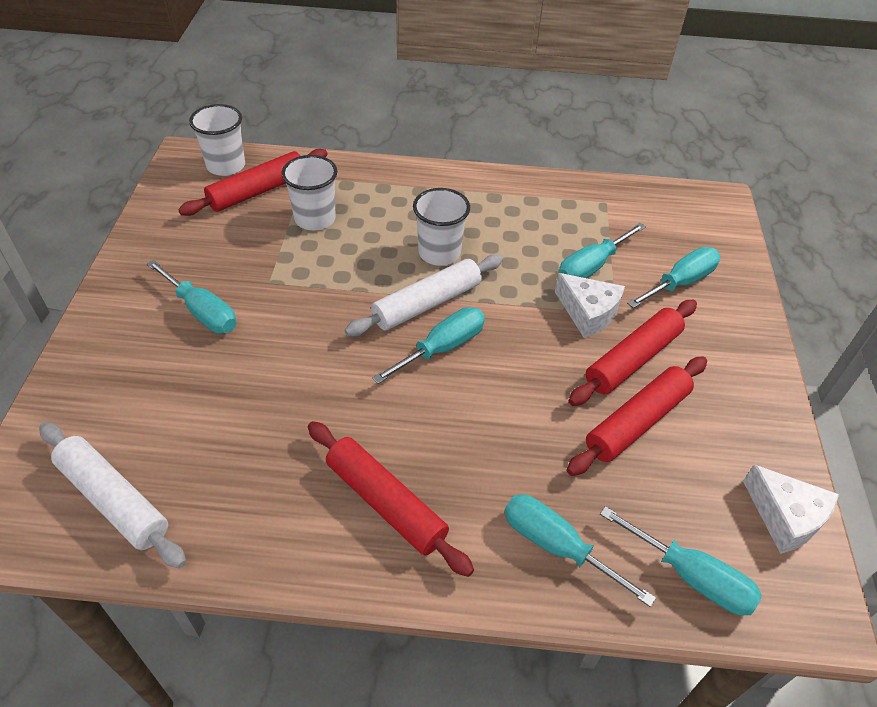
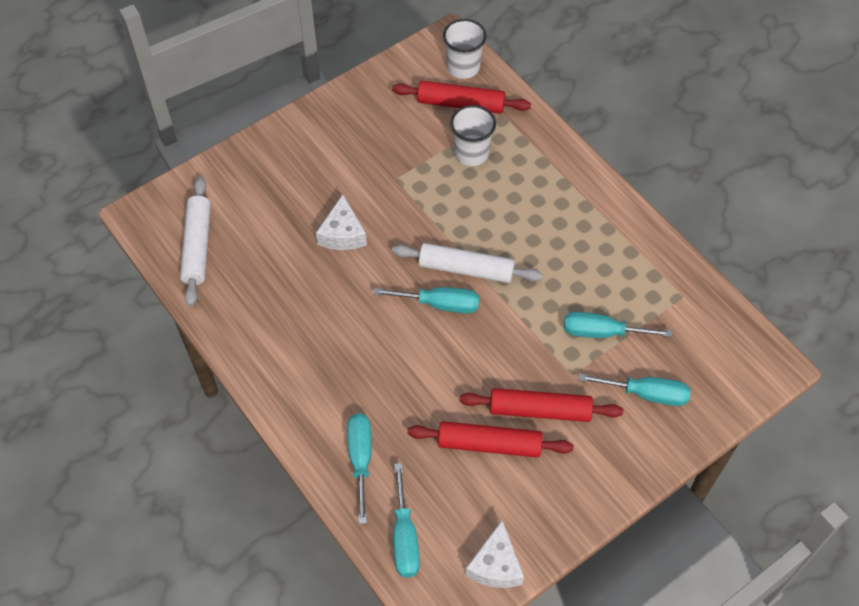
camera: 50 degrees right, 10 degrees up
turquoise screwdriver [147,260,237,333] -> none
red rolling pin [308,421,474,577] -> none
white cup [413,188,470,266] -> none
white cheese [555,273,625,338] -> white cheese moved to [316,194,367,250]

